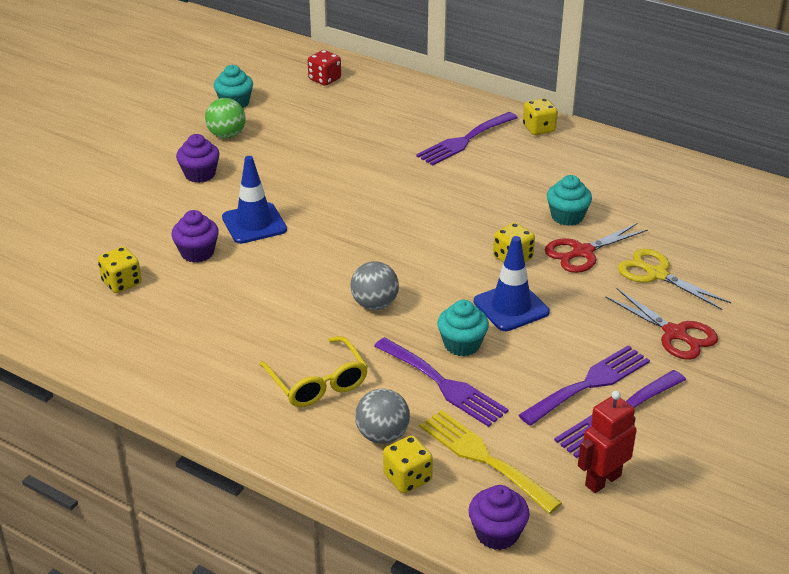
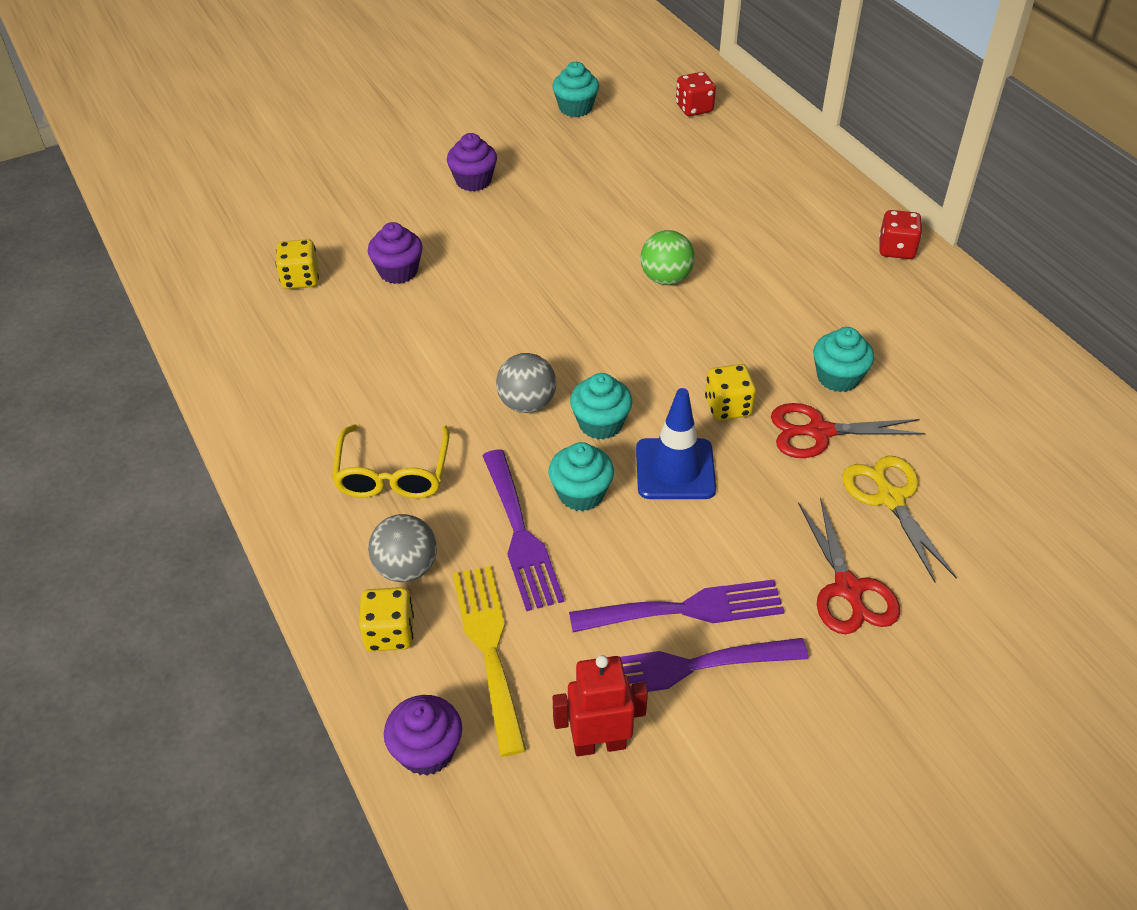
camera: 30 degrees right, 10 degrees up
green ball [205,98,246,139] -> green ball moved to [640,230,695,285]
blue traffic cone [222,156,287,244] -> none
purple fork [416,112,518,166] -> none
yellow dice [523,98,558,135] -> red dice [879,210,922,259]
none -> turquoise cupcake [570,373,632,440]

